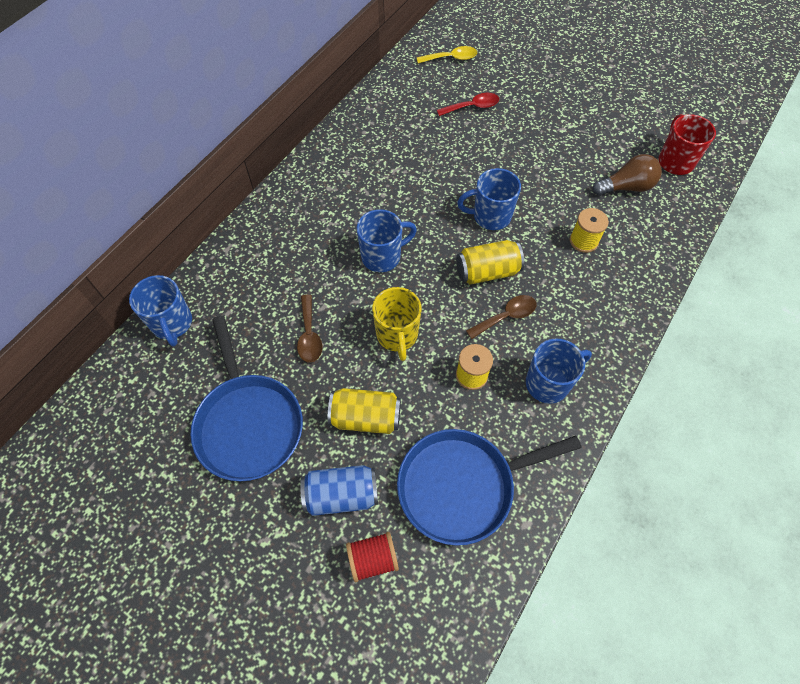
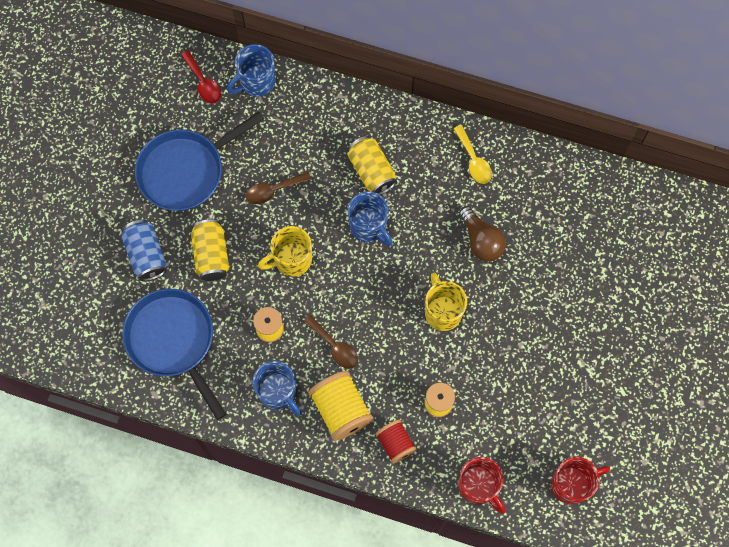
camera: 75 degrees right, 10 degrees up
red spool [346,532,399,582] -> red spool moved to [376,420,417,464]
yellow spoon [416,46,477,63] -> yellow spoon moved to [454,125,492,184]
red spoon [437,93,499,116] -> red spoon moved to [181,50,221,103]
yellow can [456,240,524,285] -> yellow can moved to [348,136,397,195]
blue mug [457,168,521,230] -> yellow mug [425,273,467,331]
brown light bulb [593,154,662,196] -> brown light bulb moved to [459,206,506,261]
none -> yellow spool [308,371,374,441]
none -> red mug [458,457,506,514]

